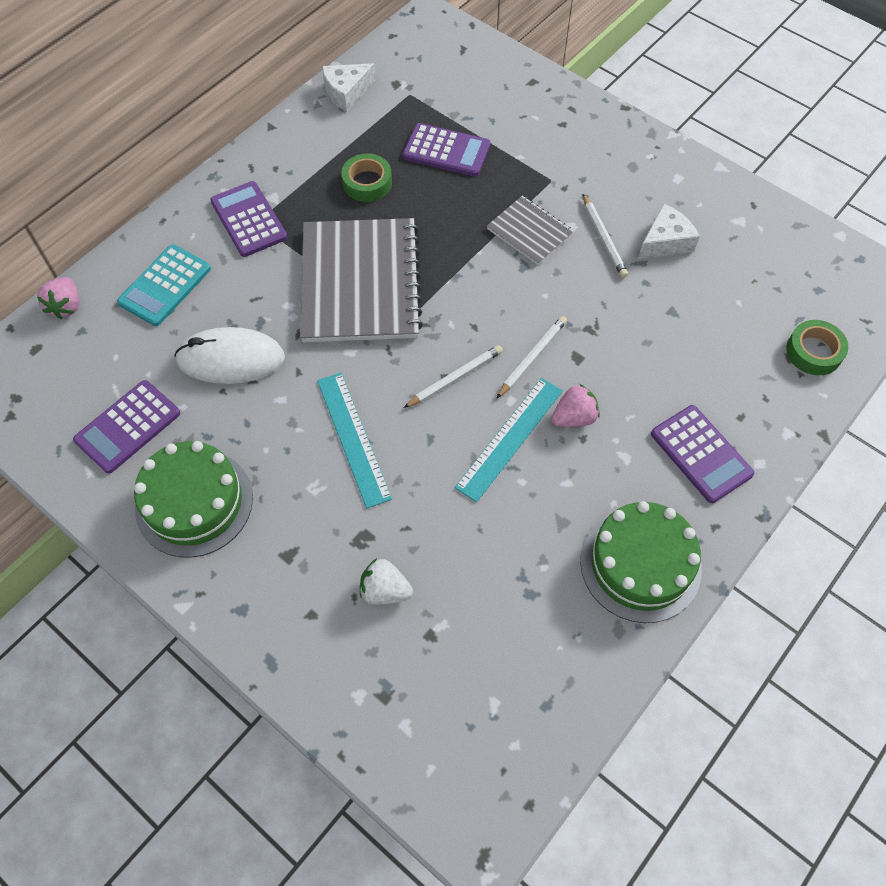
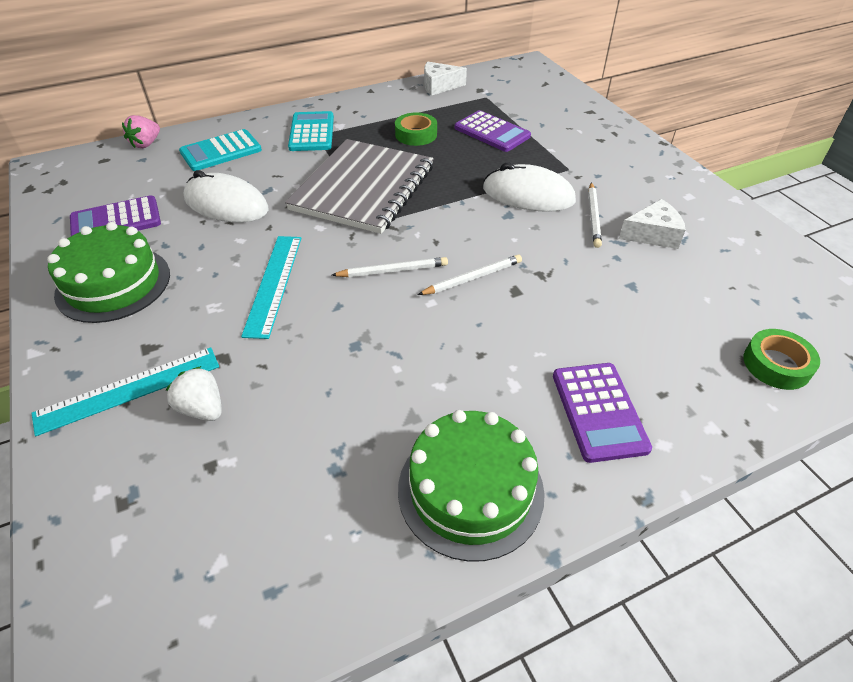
camera: 25 degrees right, 15 degrees down
purple calculator [210,181,287,257] -> turquoise calculator [288,111,334,151]
turquoise ruler [455,378,563,502] -> turquoise ruler moved to [31,347,219,436]
grey notebook [487,196,574,265] -> white mouse [483,162,576,212]
pink strawberry [551,384,600,427] -> none

